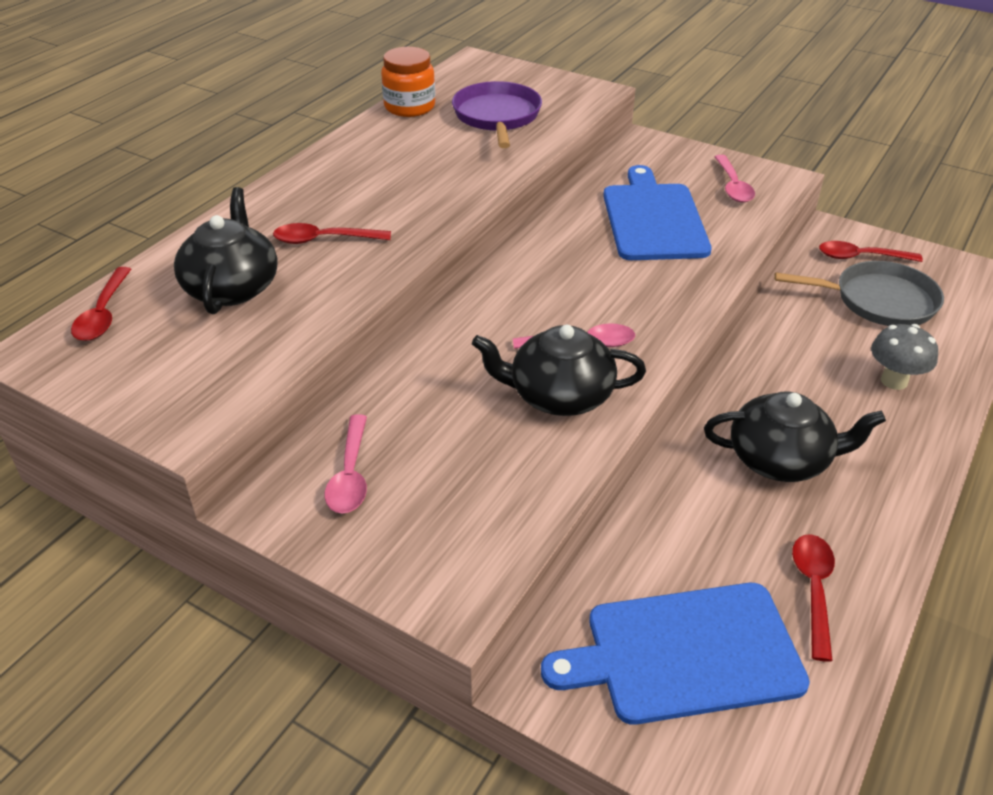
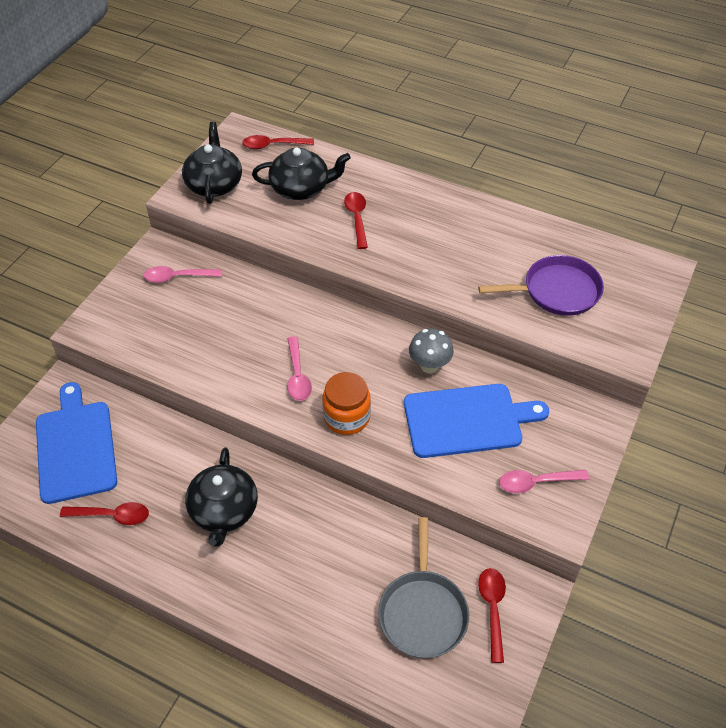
camera: 85 degrees right, 10 degrees up
orange jar [381,47,435,117] -> orange jar moved to [322,372,371,435]
black teapot [472,325,646,416] -> black teapot moved to [182,122,242,204]
grey mushroom [871,324,938,390] -> grey mushroom moved to [409,329,454,373]

